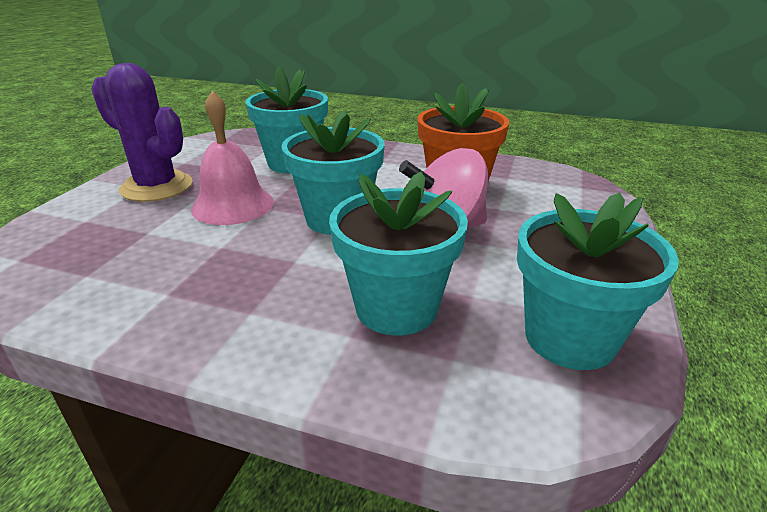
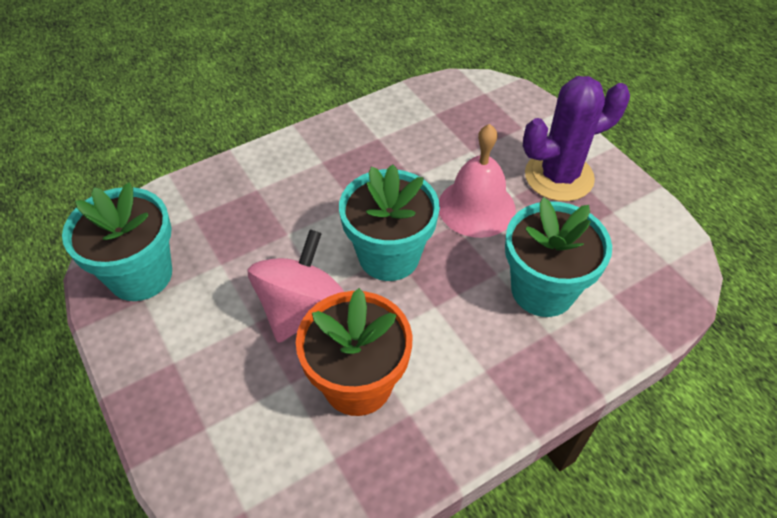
camera: 130 degrees right, 20 degrees up
turquoise flower pot [329,172,468,336] -> none

